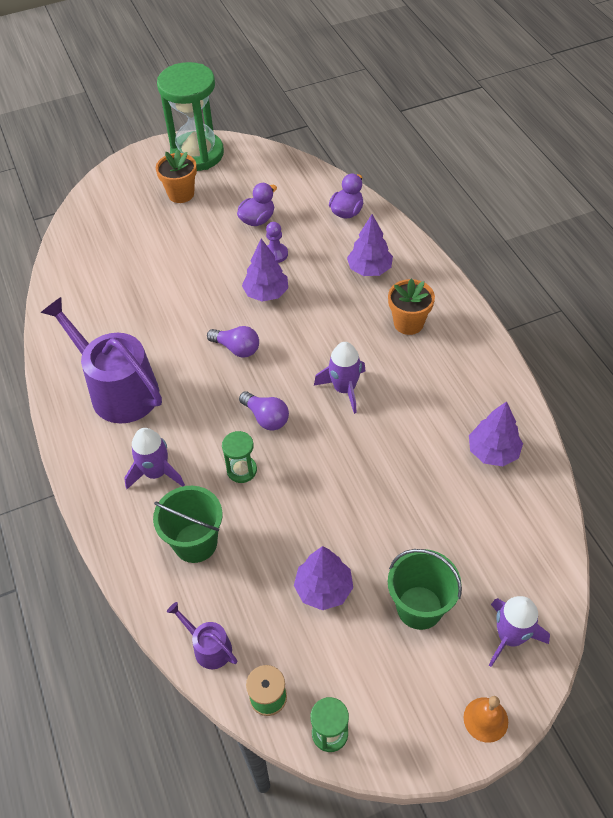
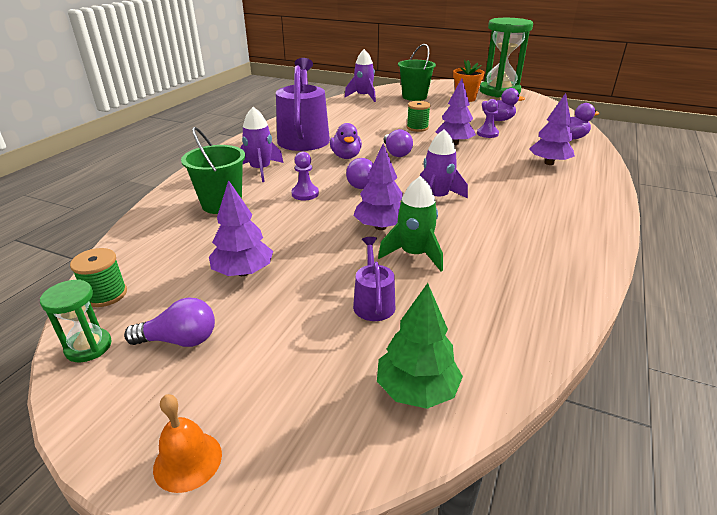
camera: 45 degrees right, 20 degrees down
purple watering can [167,602,237,669] -> purple watering can moved to [353,237,395,321]
green hourglass [222,431,257,483] -> purple pawn [291,152,319,200]
orange flower pot [388,278,435,335] -> none
green bucket [388,549,462,630] -> green bucket moved to [398,44,436,101]
purple tree [469,401,523,466] -> purple tree moved to [353,143,403,230]
purple rocket [489,596,550,667] -> purple rocket moved to [345,49,376,102]
none -> purple light bulb [124,297,215,347]
none -> purple duck [330,123,362,159]
none -> green tree [377,283,463,409]
none -> green rocket [378,176,443,272]
none -> green spool [407,101,431,132]

